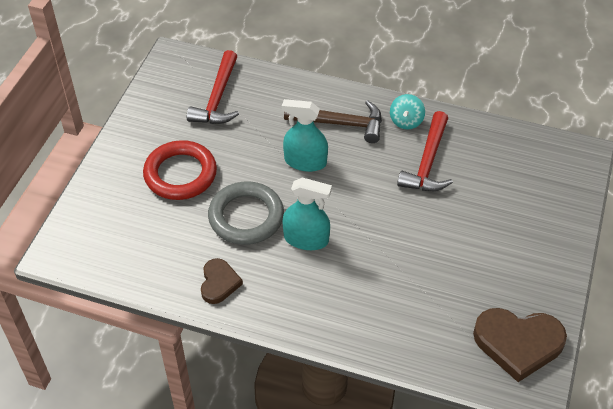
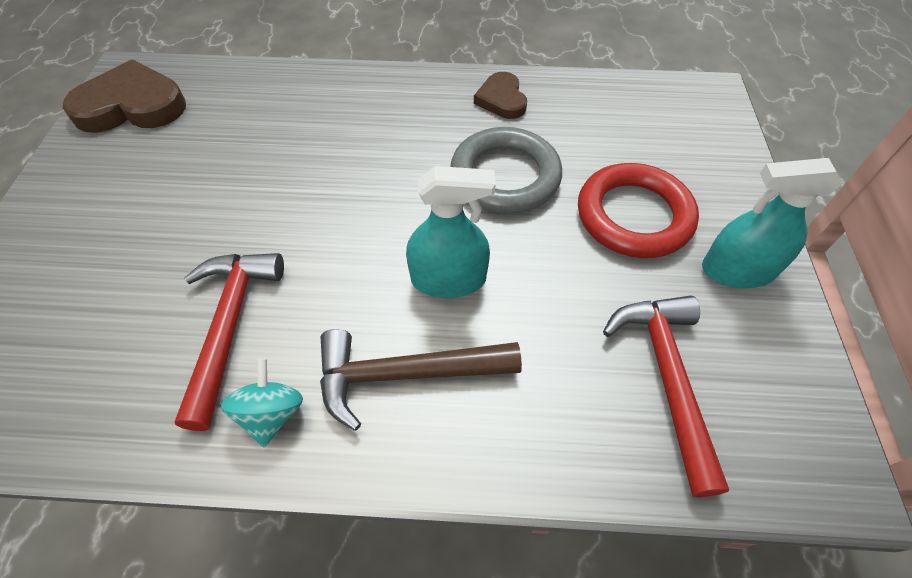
camera: 165 degrees right, 5 degrees up
turquoise spray bottle [282,177,332,250] -> turquoise spray bottle moved to [702,158,843,288]

